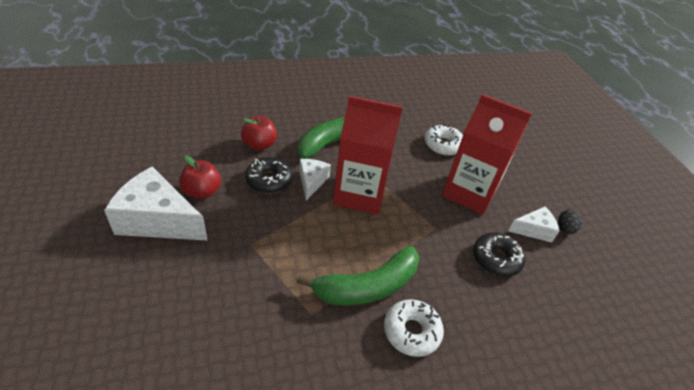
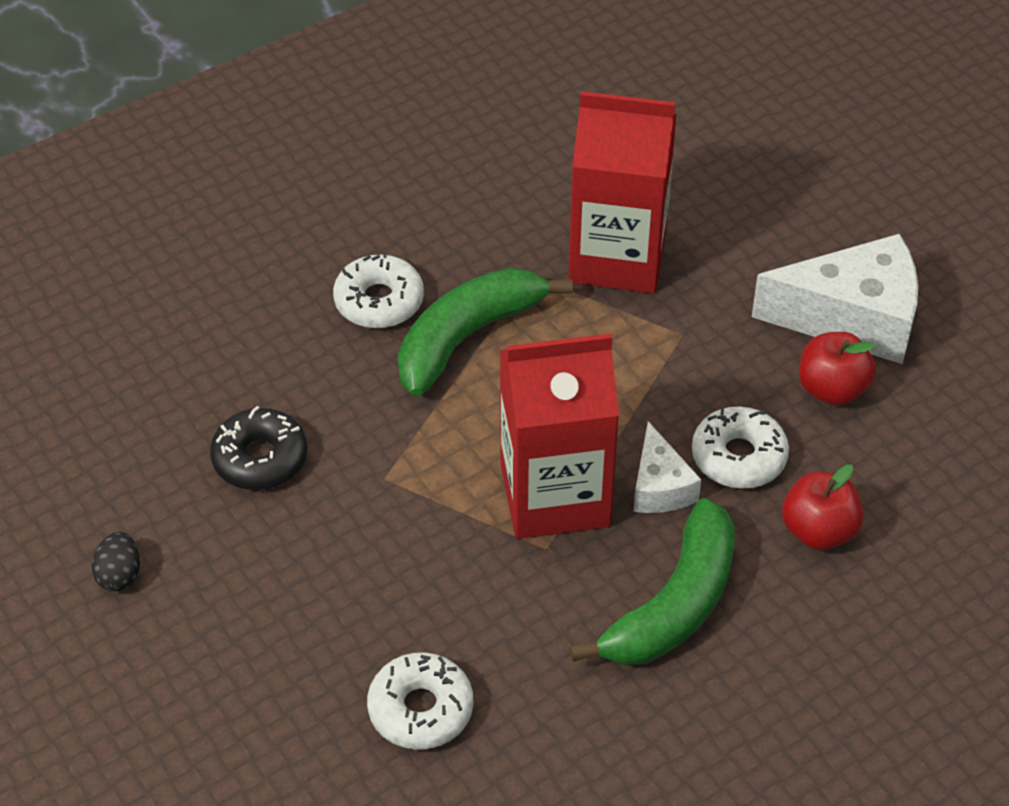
camera: 165 degrees right, 5 degrees up
black donut [245,157,293,194] -> white donut [692,406,789,489]
red carton [442,94,532,215] -> red carton moved to [569,91,677,293]
white cheese [508,207,559,242] -> none

